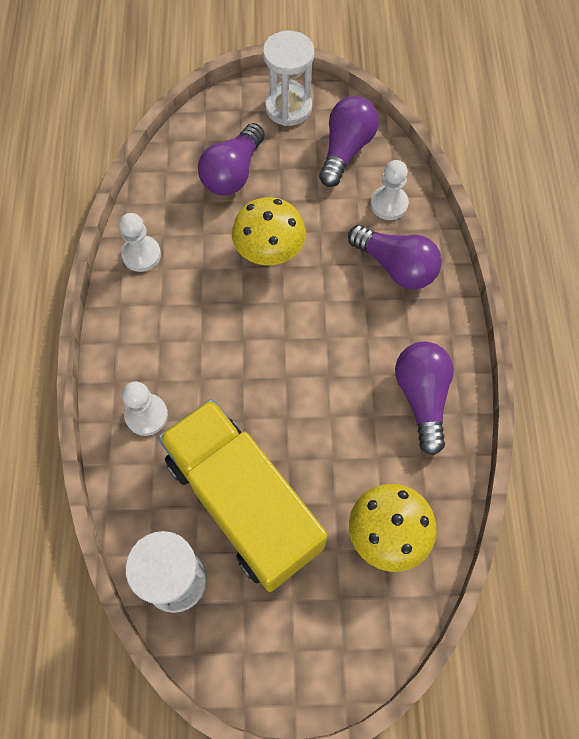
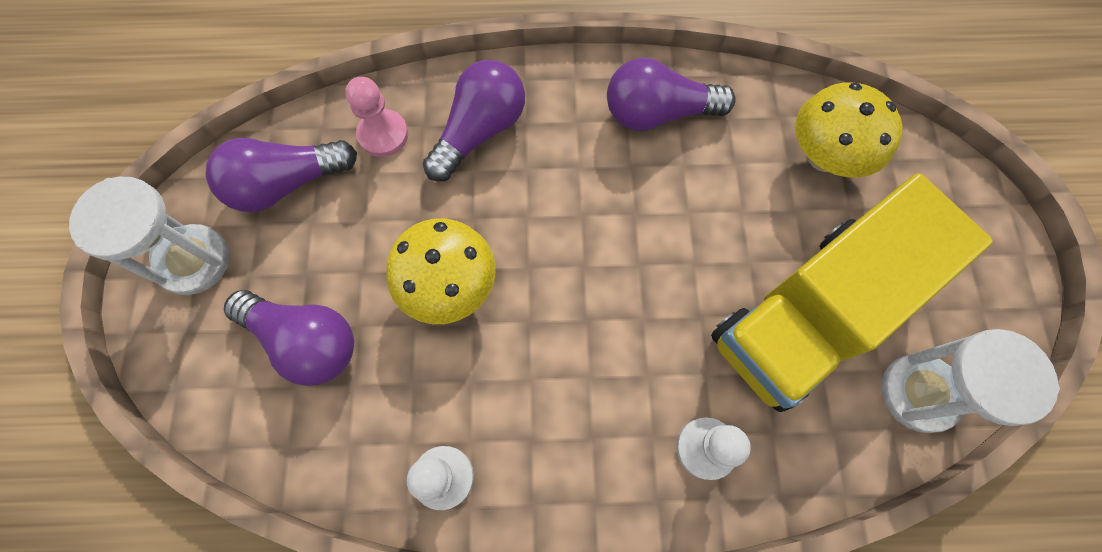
camera: 90 degrees left, 5 degrees up
purple light bulb [319,96,379,187] -> purple light bulb turned 45 degrees counterclockwise [206,138,357,212]
white pawn [371,160,409,220] -> pink pawn [345,77,408,157]

